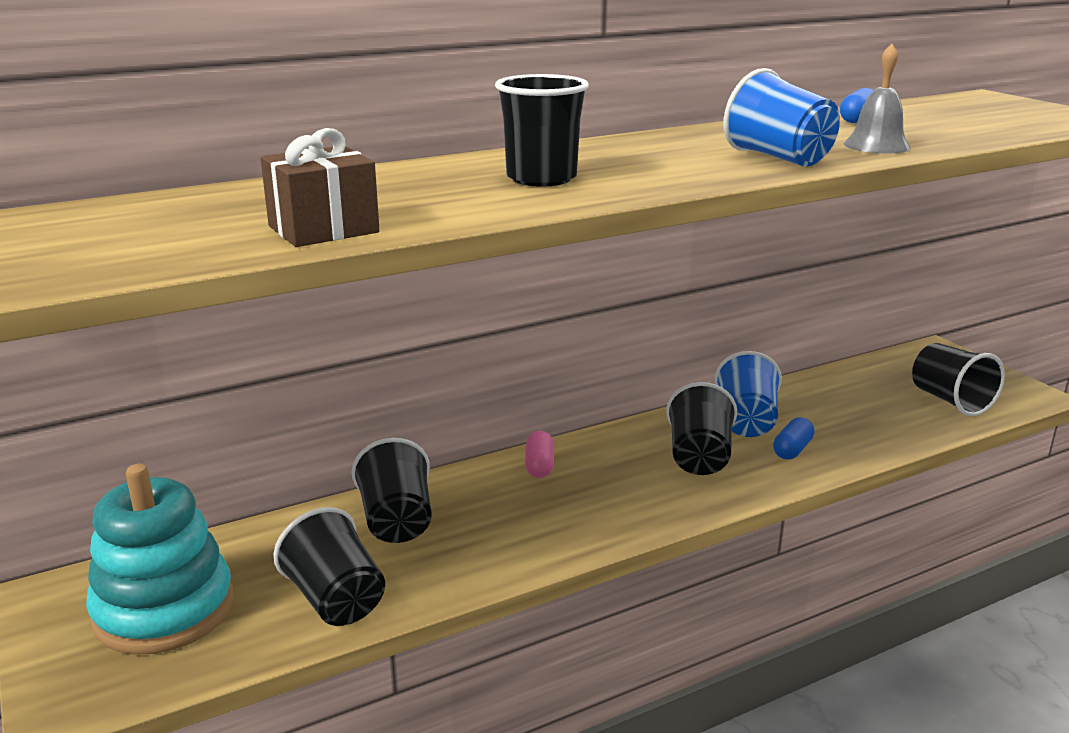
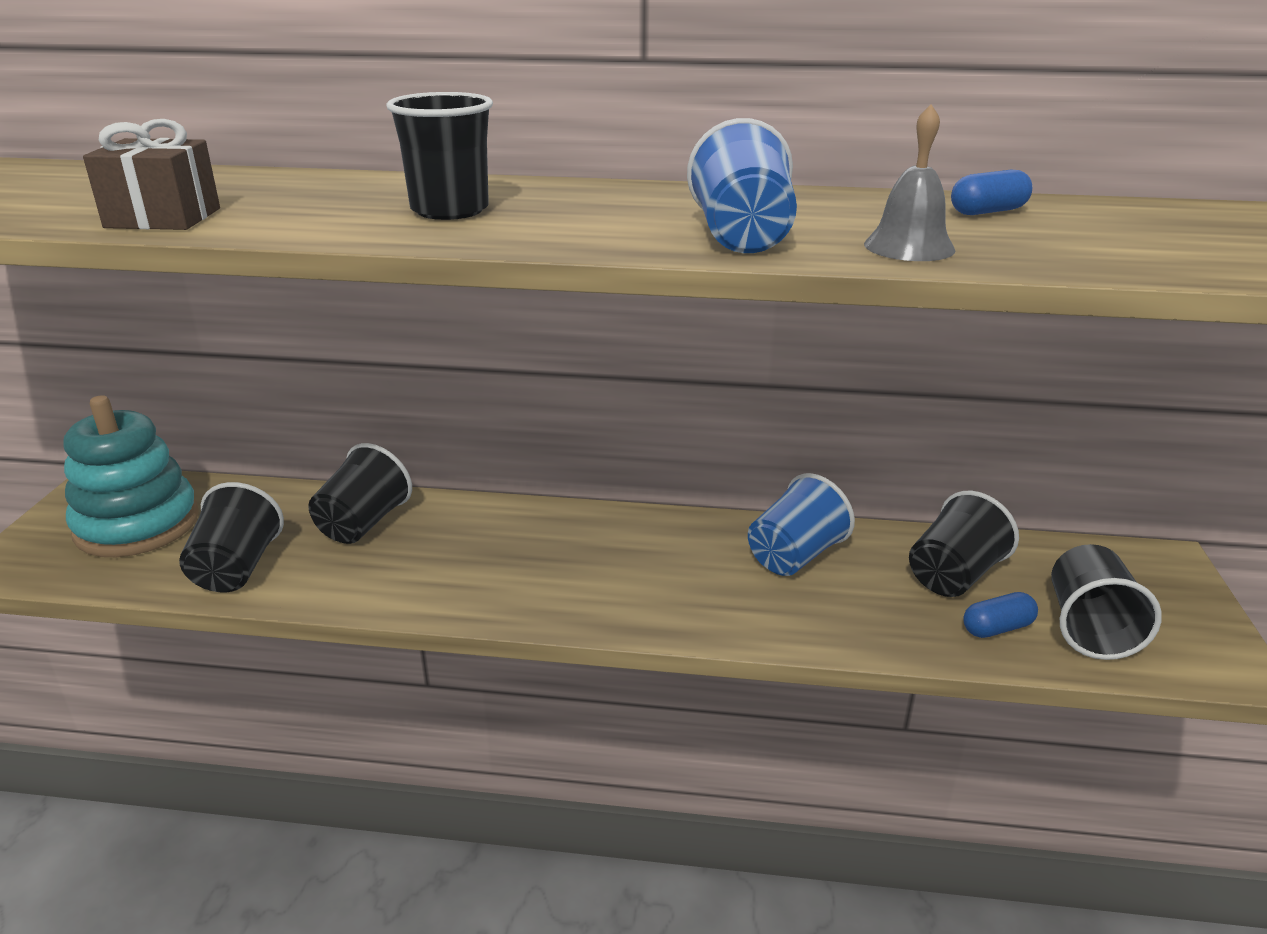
camera: 35 degrees right, 5 degrees up
pink capsule [525,431,554,478] -> none
black cup [666,382,737,475] -> black cup moved to [909,491,1019,597]
blue capsule [773,417,815,460] -> blue capsule moved to [963,592,1038,638]

